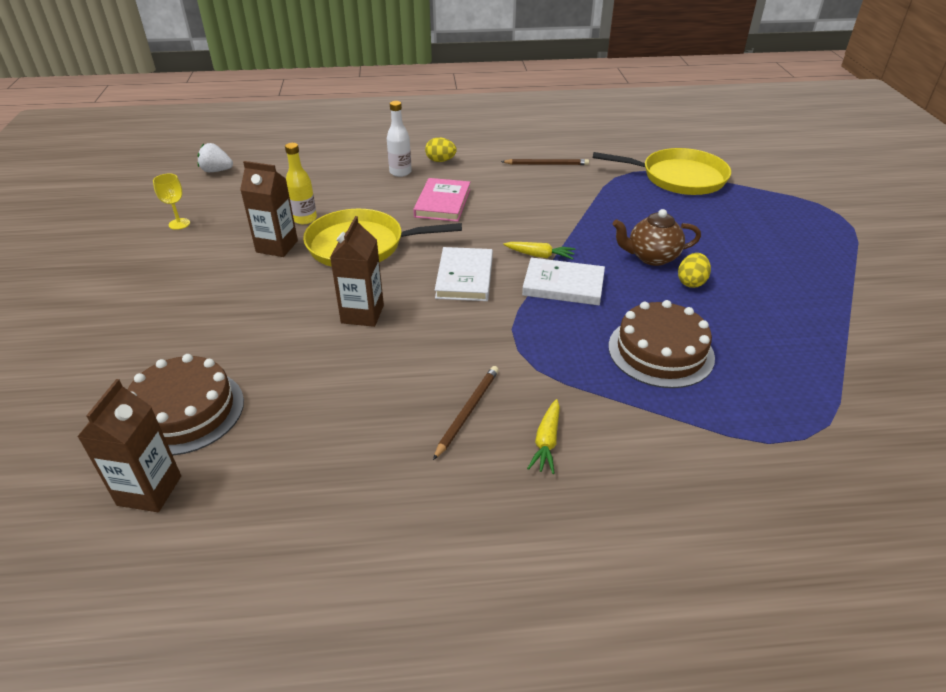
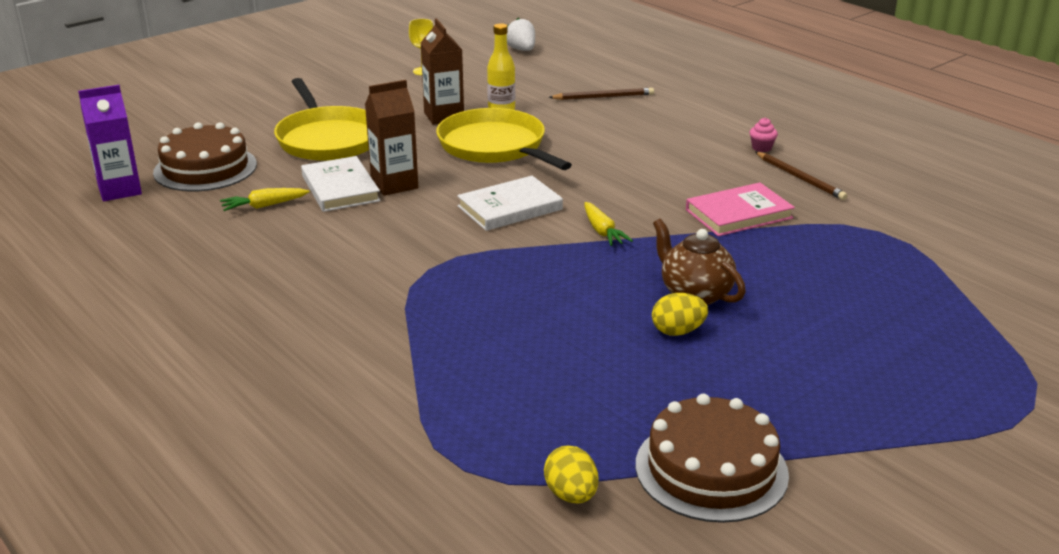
camera: 55 degrees right, 10 degrees down
brown carton [77,379,181,512] -> purple carton [78,85,142,201]
white bottle [387,101,412,177] -> none
pink book [413,178,470,222] -> pink book moved to [686,183,795,236]
yellow egg [425,137,457,162] -> yellow egg moved to [544,445,599,504]
brown pencil [433,366,499,460] -> brown pencil moved to [549,88,654,100]
white book [522,258,605,305] -> white book moved to [301,156,381,212]
yellow carrot [527,399,560,474] -> yellow carrot moved to [220,188,310,211]
yellow pan [593,148,731,195] -> yellow pan moved to [274,78,369,161]
brown cake [608,300,715,388] -> brown cake moved to [636,394,789,523]
none -> pink cupcake [749,118,778,152]

